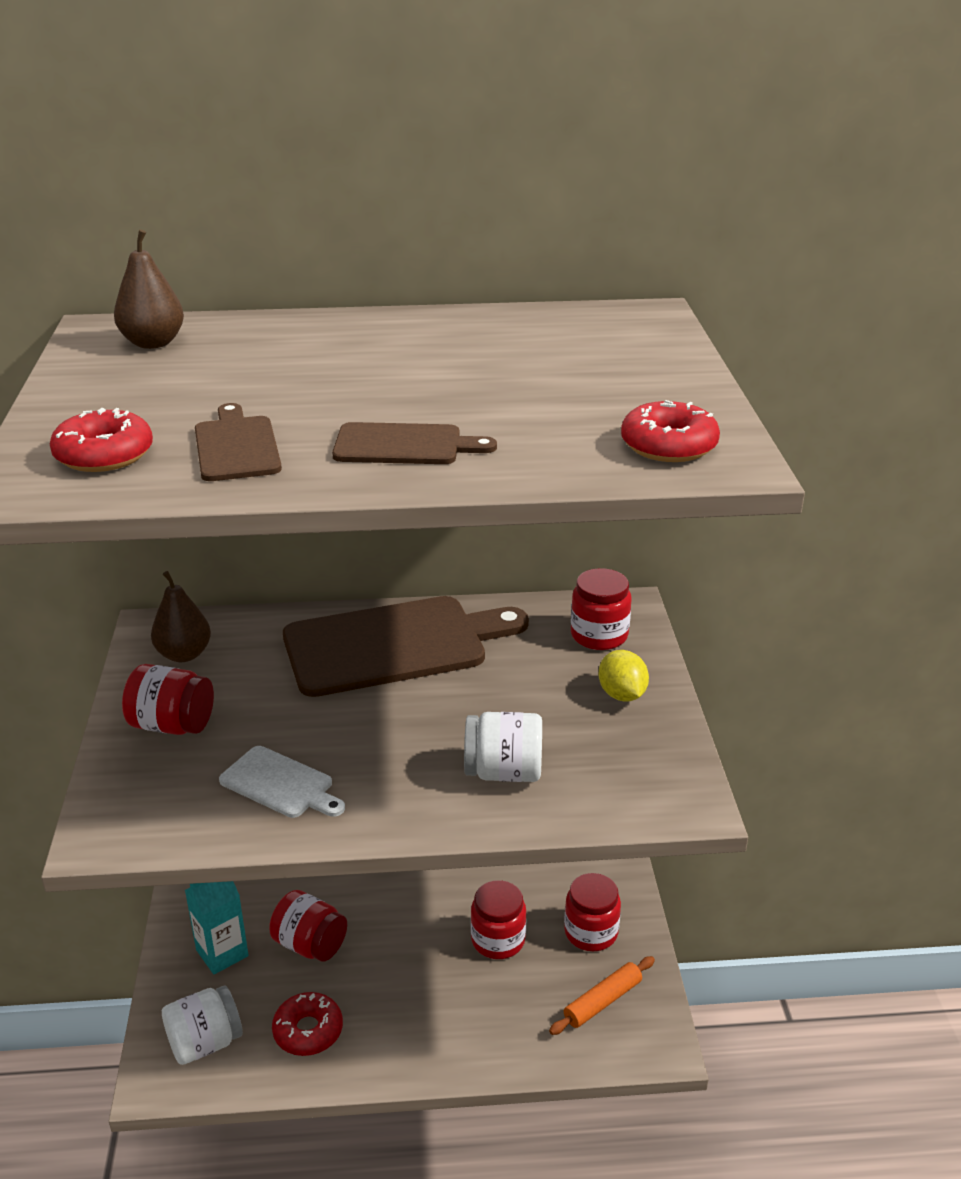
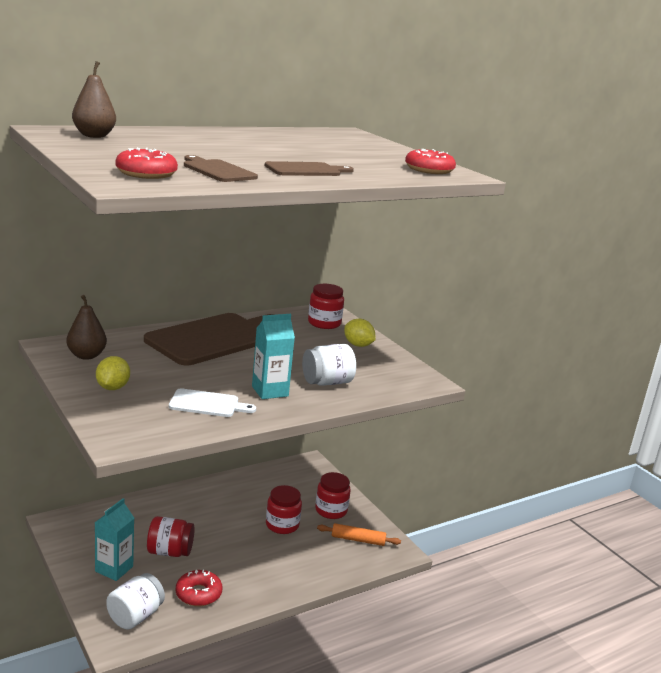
camera: 30 degrees left, 10 degrees down
red jar [122,664,214,735] -> yellow lemon [96,356,130,390]
orange rolling pin [549,956,655,1035] -> orange rolling pin turned 75 degrees clockwise [317,523,401,546]
none -> turquoise carton [252,314,295,399]

